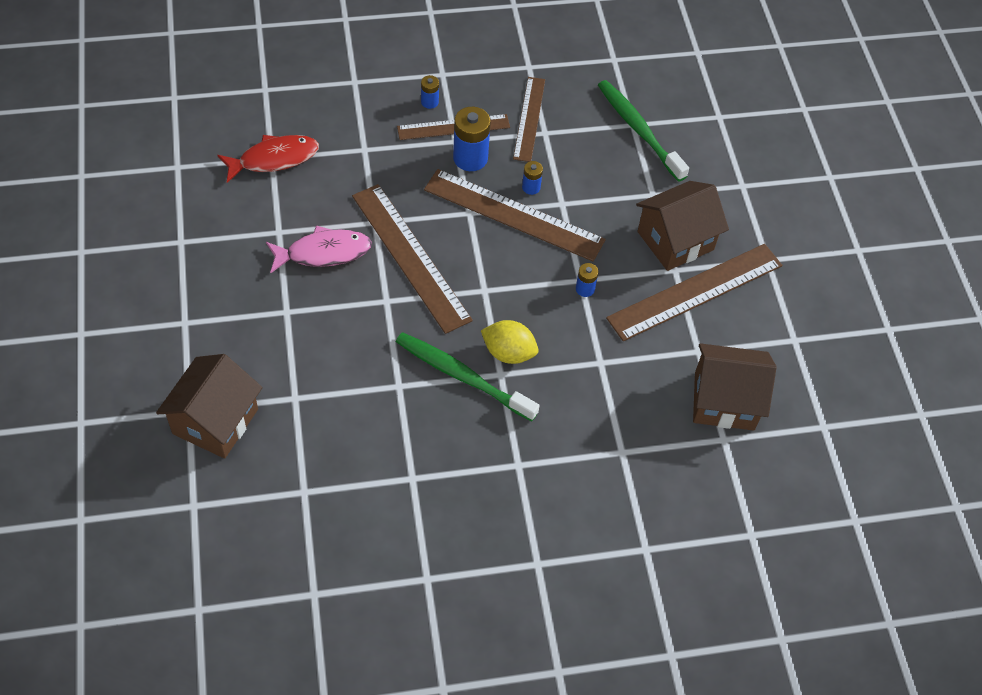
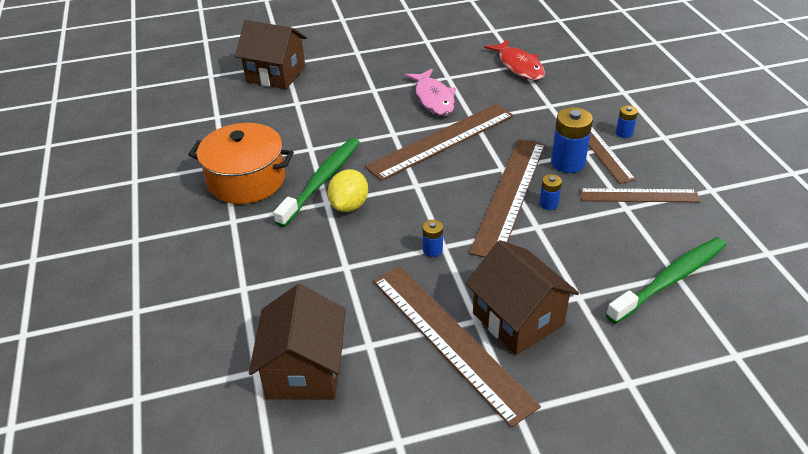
camera: 90 degrees right, 15 degrees down
none -> orange pot [188,123,294,204]

